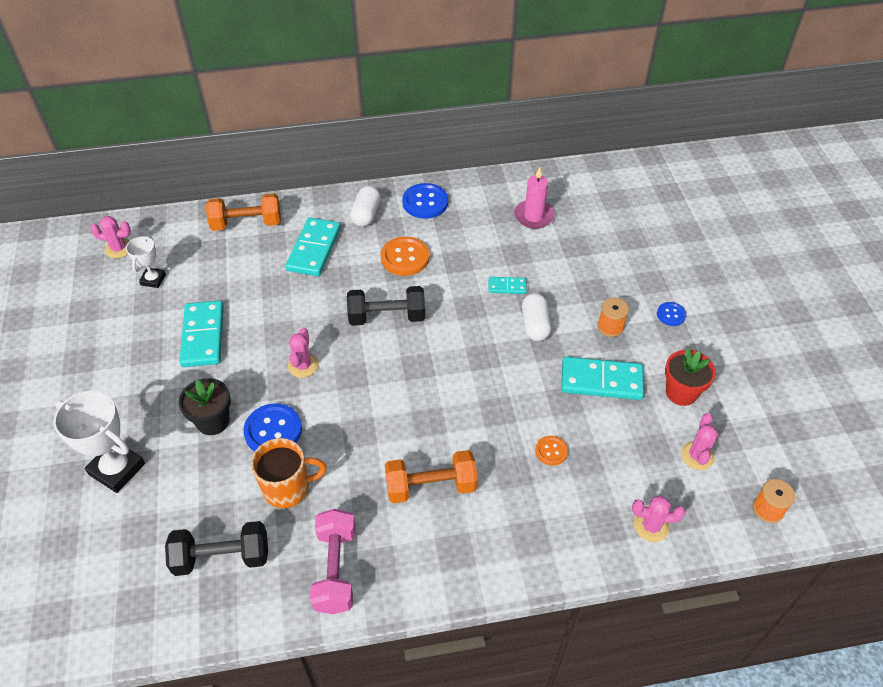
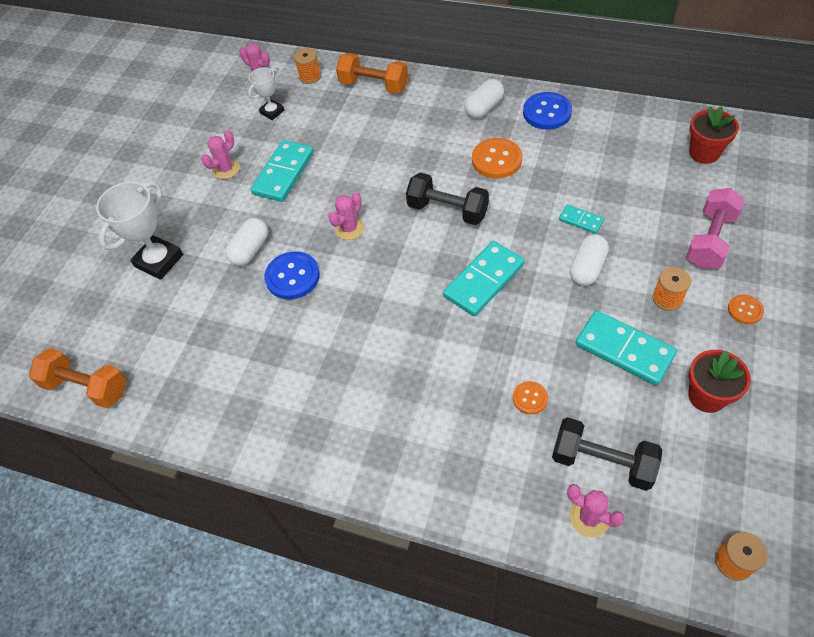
camera: 35 degrees right, 5 degrees up
white trophy [53,391,145,493] -> white trophy turned 60 degrees clockwise [96,181,183,280]
black dumbbell [165,521,268,576] -> black dumbbell moved to [552,417,662,491]
black flower pot [179,378,231,435] -> white capsule [225,218,268,266]
orange mug [251,438,327,508] -> none
turquoise domino [286,218,341,276] -> turquoise domino moved to [443,241,525,316]
pink dumbbell [310,509,356,614] -> pink dumbbell moved to [686,188,745,269]
orange dumbbell [385,450,478,503] -> orange dumbbell moved to [29,348,126,408]
pink candle [514,167,555,229] -> none
blue button [657,302,686,326] -> orange button [728,294,764,324]
pink cactus [681,413,718,470] -> pink cactus moved to [201,130,240,179]
none -> orange spool [294,48,321,84]
none -> red flower pot [689,106,739,164]

